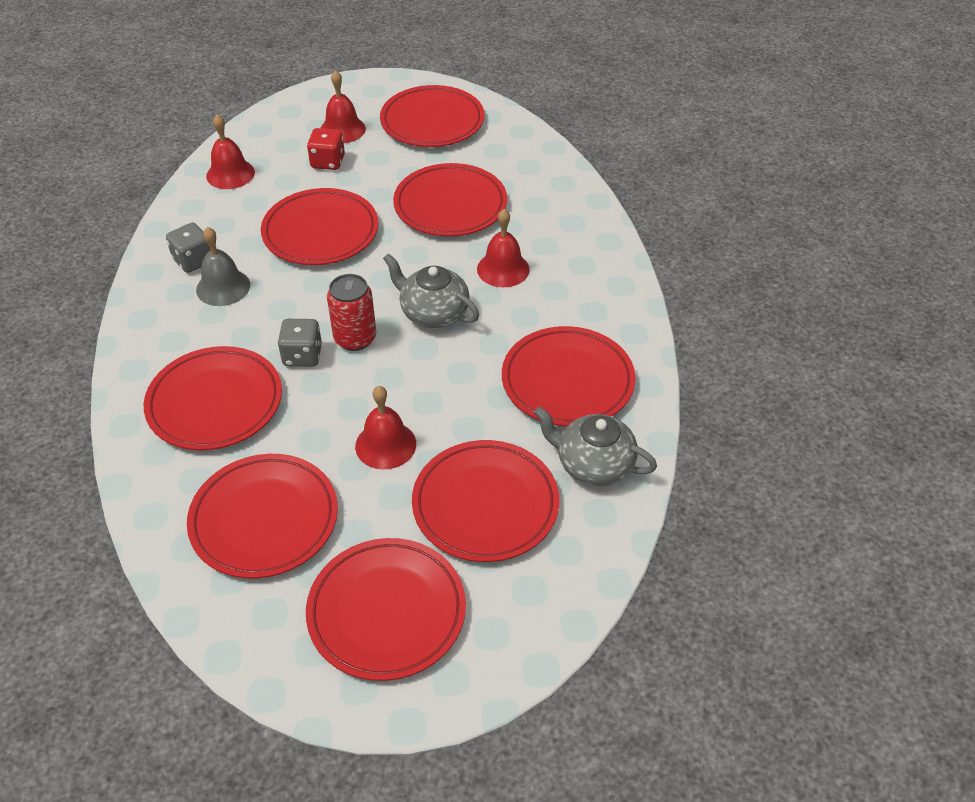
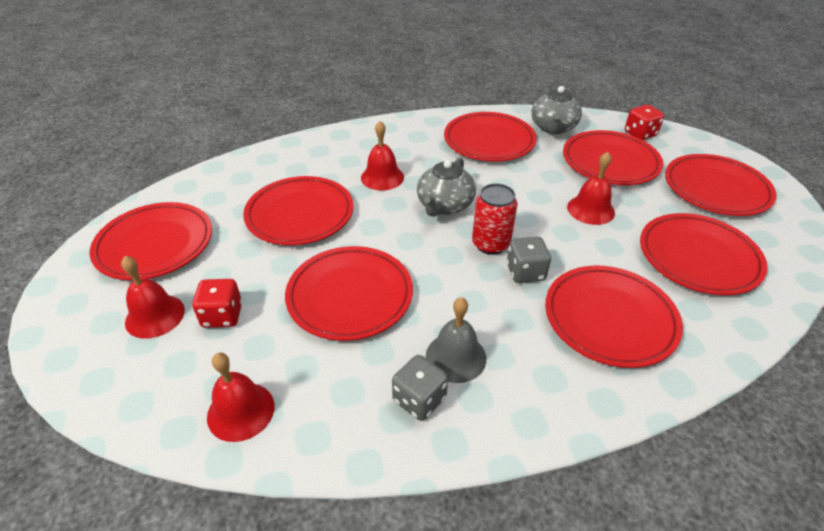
camera: 100 degrees left, 5 degrees down
none -> red dice [625,104,664,140]

